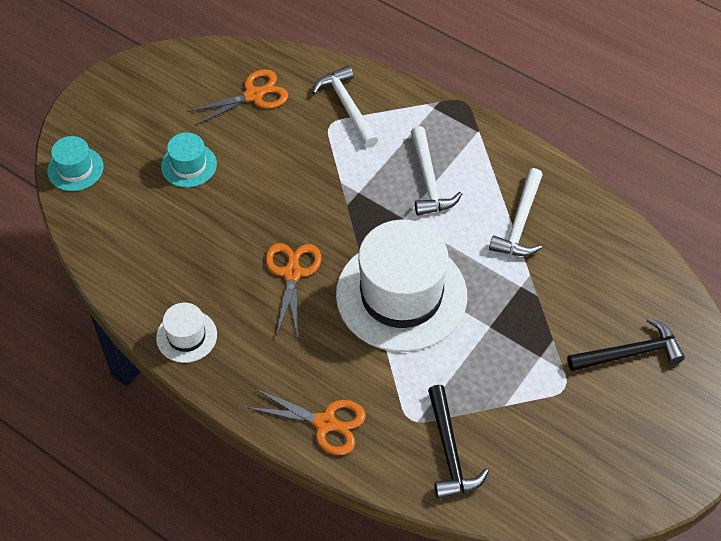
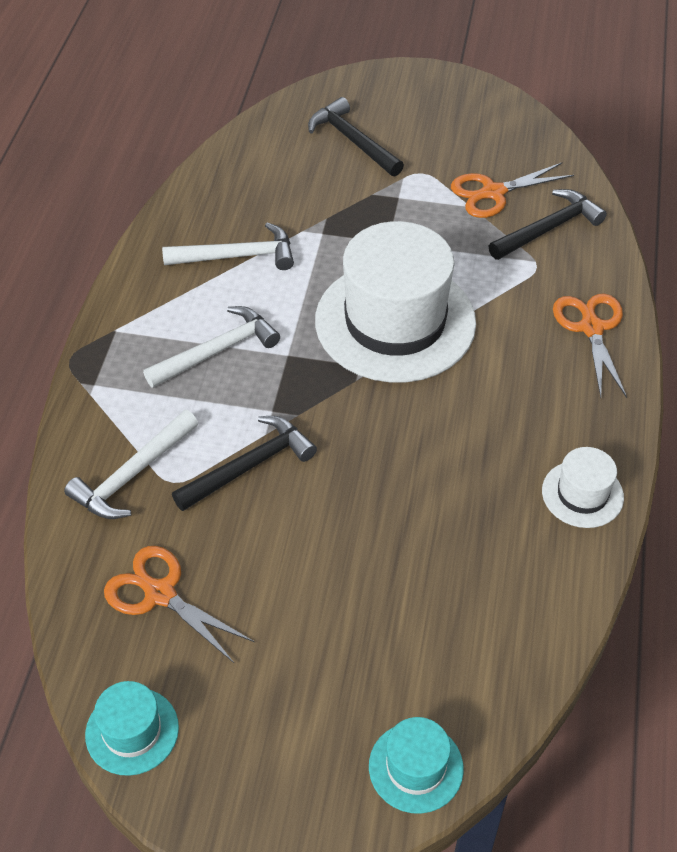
camera: 115 degrees left, 5 degrees down
turquoise hat [161,132,217,188] -> turquoise hat moved to [85,681,179,776]
orange scissors [265,243,321,337] -> orange scissors moved to [451,162,574,218]
none -> black hammer [172,416,317,511]

